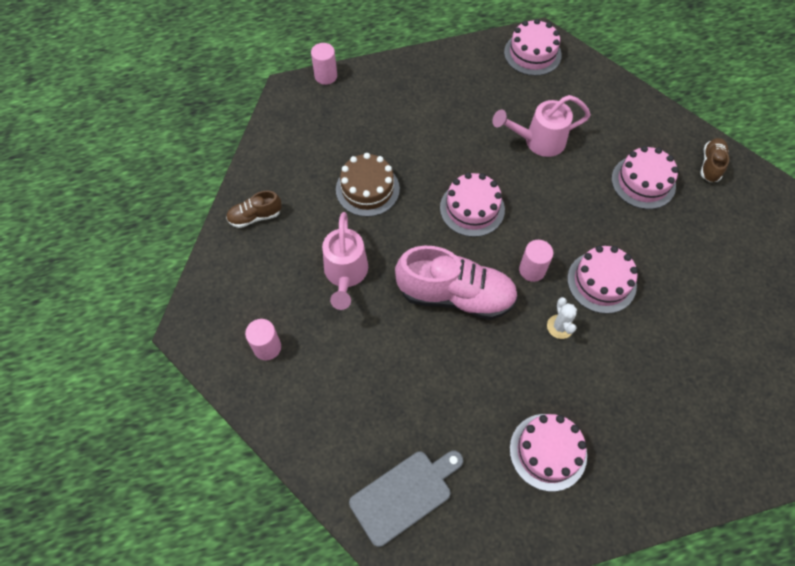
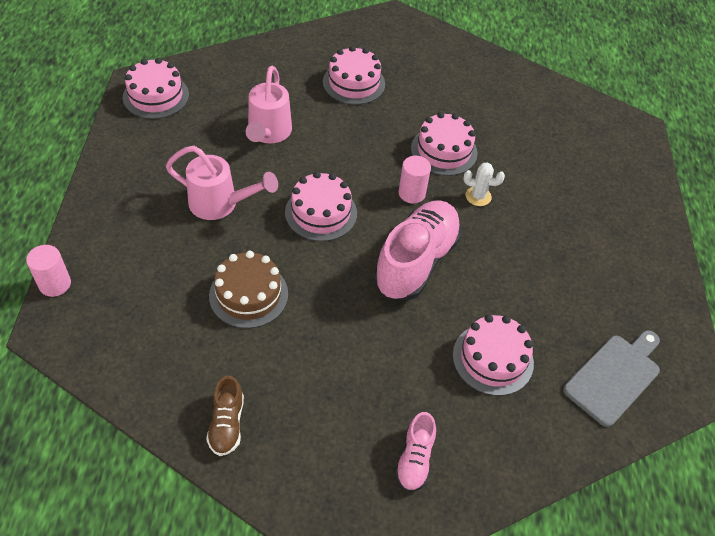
camera: 75 degrees left, 10 degrees down
pink cylinder [245,319,281,360] -> pink shoe [395,412,436,492]
pink watering can [322,212,368,310] -> pink watering can moved to [166,146,278,220]
grey cutting board [349,451,463,547] -> grey cutting board turned 60 degrees clockwise [563,330,660,427]
pink cake [510,414,587,492] -> pink cake moved to [453,314,534,396]
brown shoe [700,138,729,182] -> none

